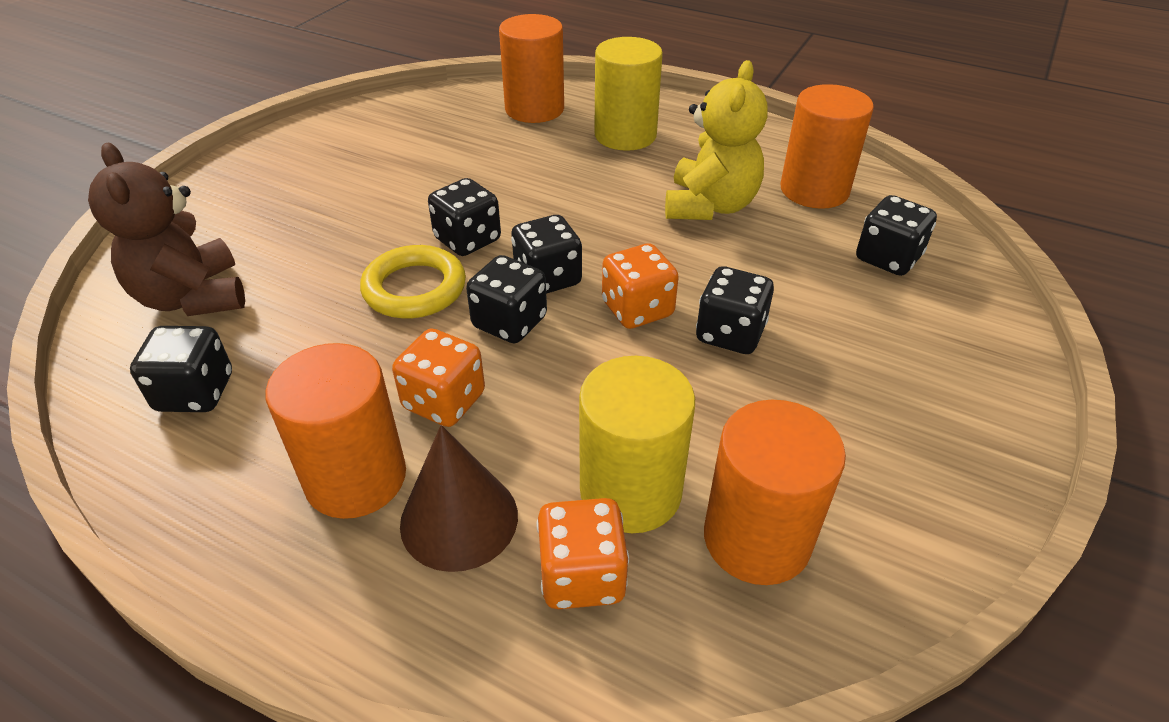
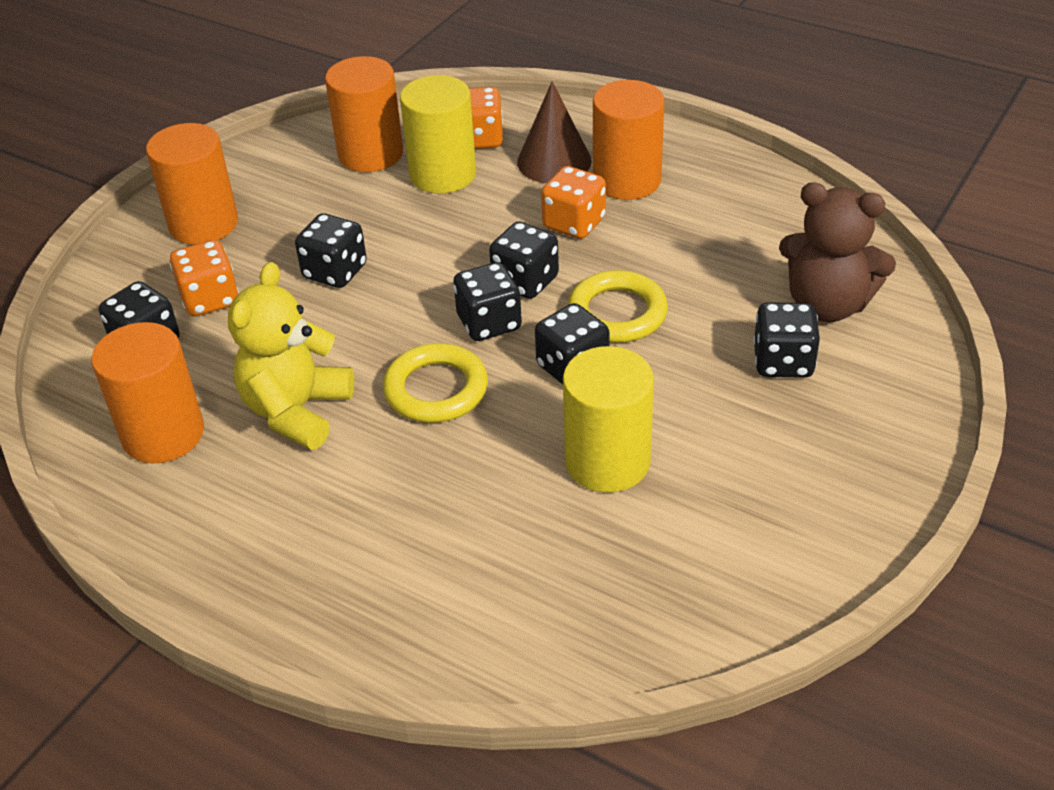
camera: 175 degrees left, 0 degrees up
brown teddy bear [88,142,245,316] -> brown teddy bear turned 135 degrees clockwise [779,182,896,322]
black dice [130,326,232,412] -> black dice moved to [753,302,820,378]
orange cylinder [499,14,564,123] -> orange cylinder moved to [146,123,238,245]
yellow cylinder [594,37,663,151] -> yellow cylinder moved to [563,346,654,493]
orange dice [602,243,679,329] -> orange dice moved to [169,240,239,316]
none -> yellow ring [383,343,488,423]

